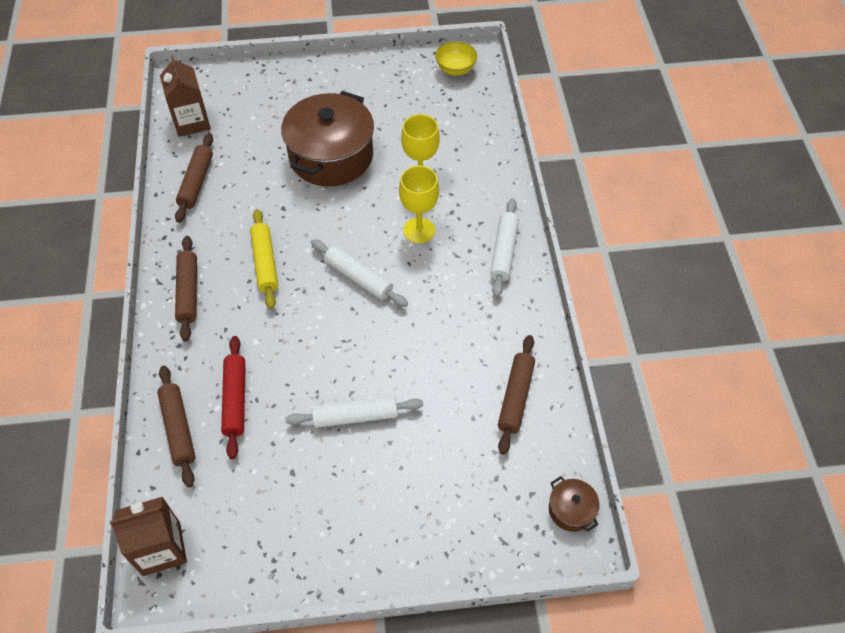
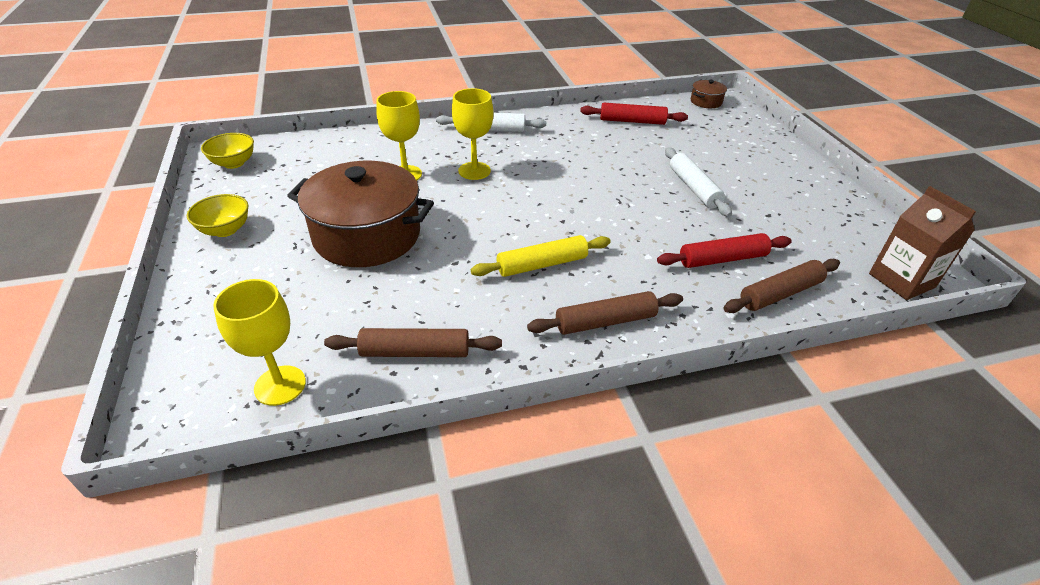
camera: 100 degrees left, 15 degrees down
brown carton [160,55,211,137] -> yellow goblet [213,279,306,406]
white rolling pin [311,239,408,307] -> none
brown rolling pin [498,335,535,455] -> red rolling pin [580,103,688,125]
none -> yellow bowl [187,194,248,237]

